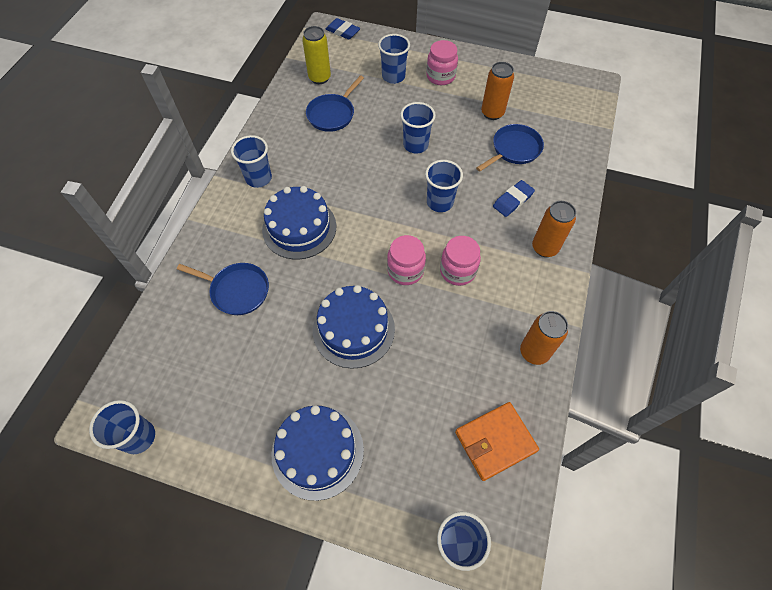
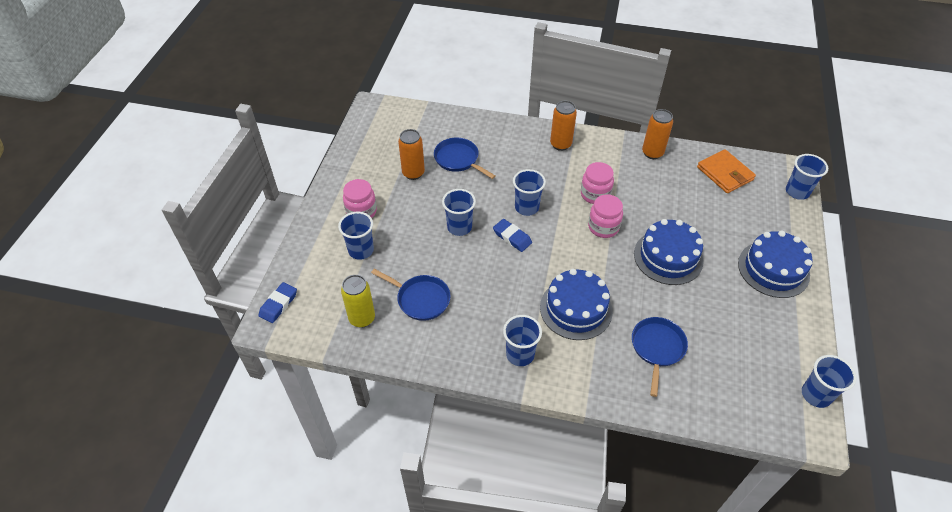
camera: 95 degrees left, 10 degrees down
blue eraser [493,180,535,217] -> blue eraser moved to [493,219,532,252]

